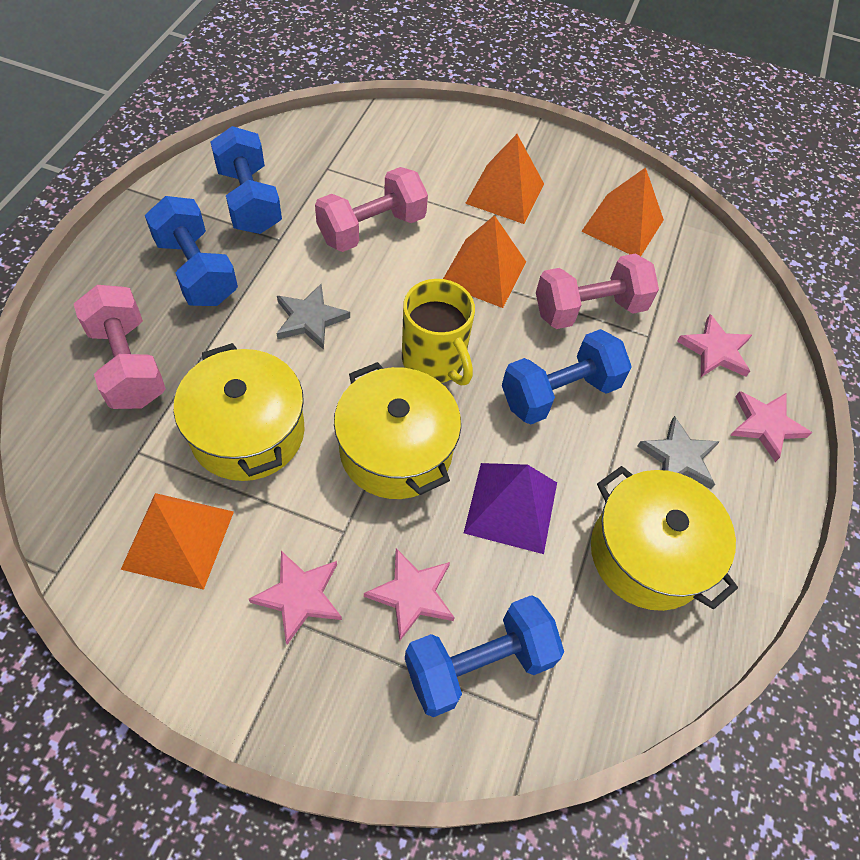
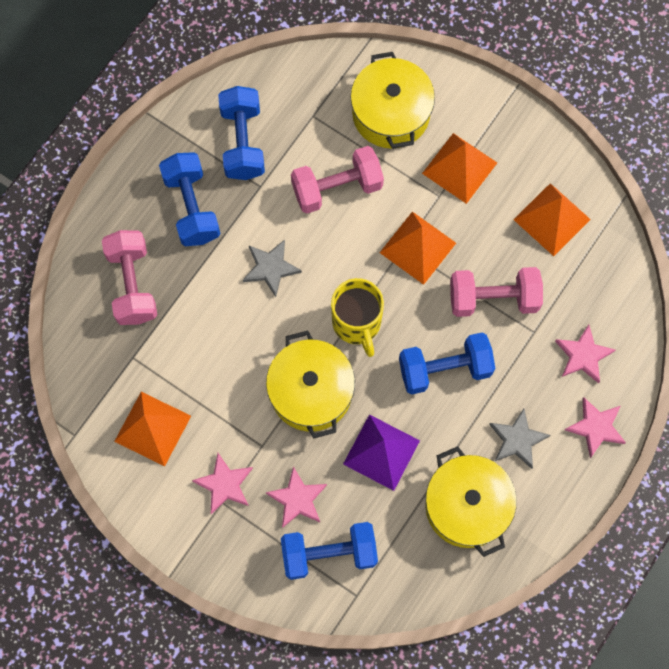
camera: 20 degrees right, 15 degrees up
yellow pot [174,343,305,481] -> yellow pot moved to [351,52,435,149]

